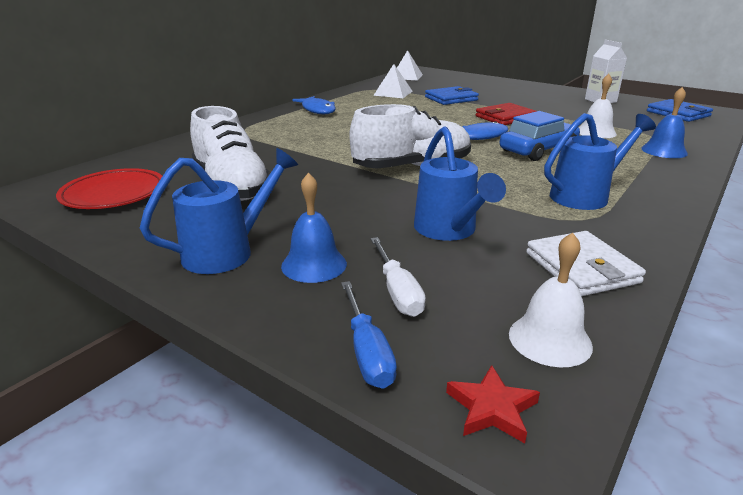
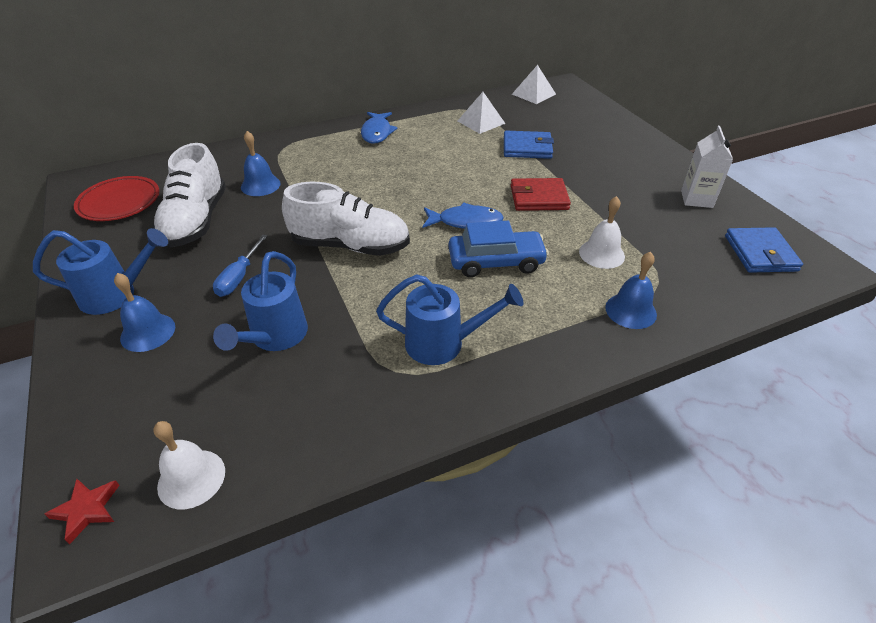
camera: 30 degrees right, 15 degrees up
blue screwdriver [341,281,397,389] -> blue screwdriver moved to [213,235,268,297]
white screwdriver [370,237,426,317] -> none
white wallet [526,231,646,296] -> none
none -> blue bell [241,131,281,196]

